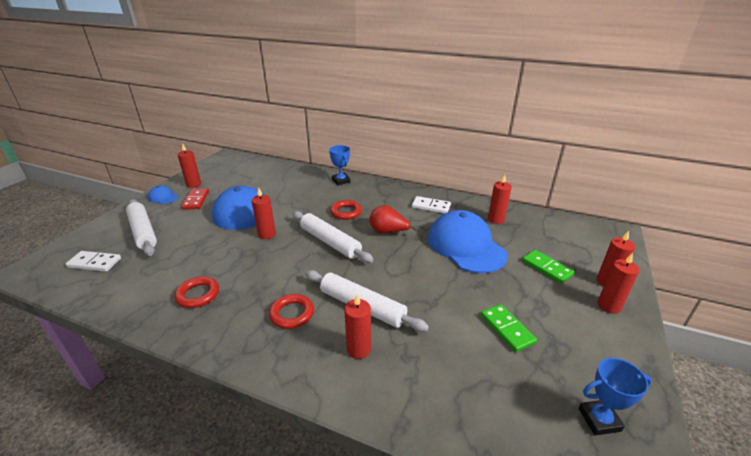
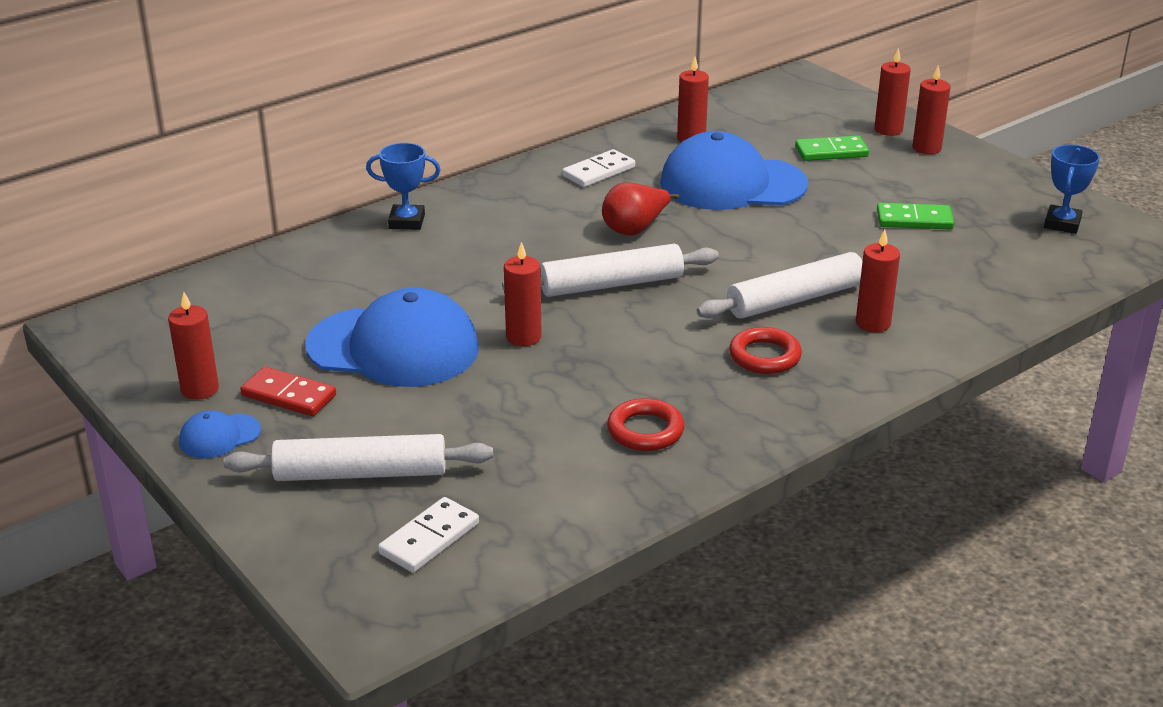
camera: 60 degrees left, 0 degrees up
red ring [330,200,362,220] -> none

